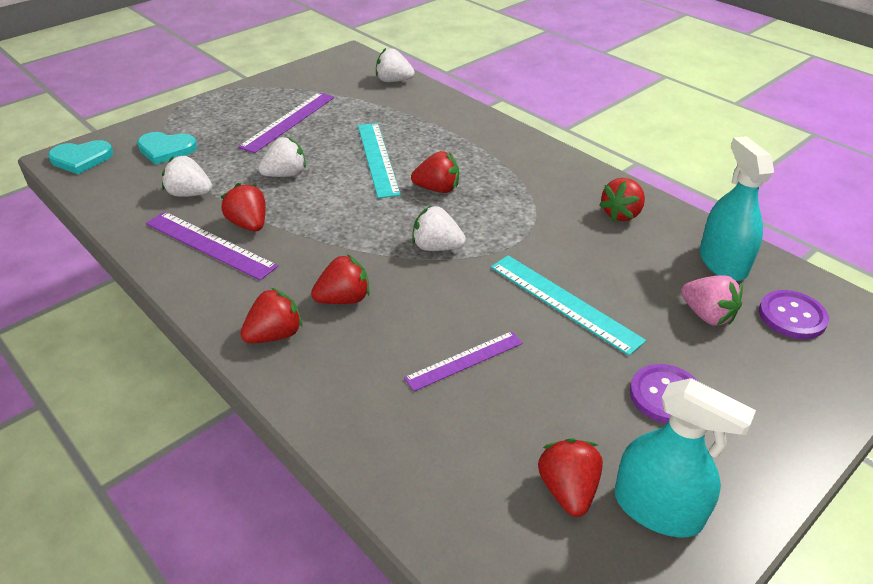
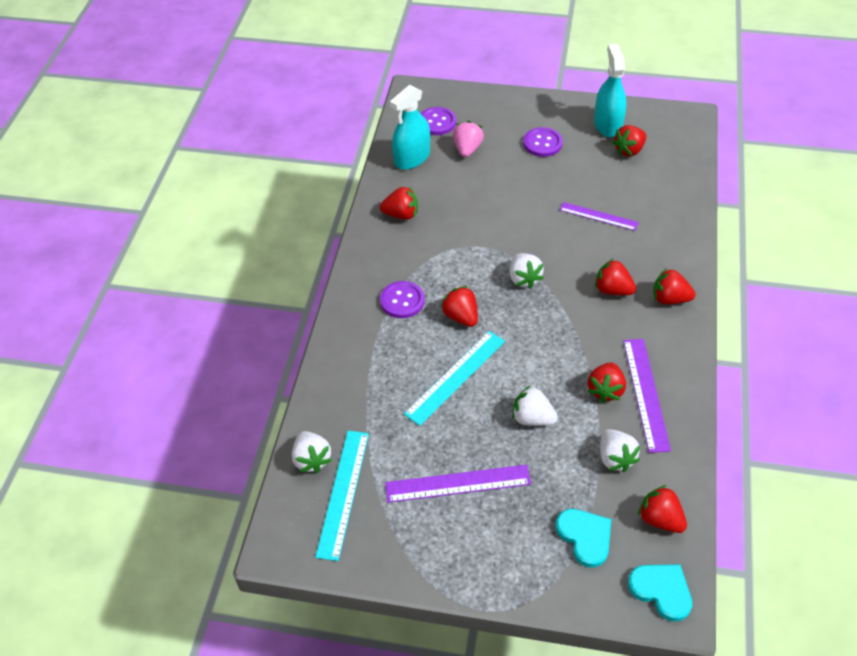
camera: 125 degrees left, 10 degrees up
turquoise ruler [491,255,646,356] -> turquoise ruler moved to [315,431,369,561]
none -> purple button [380,281,425,318]
none -> red strawberry [638,485,687,533]

